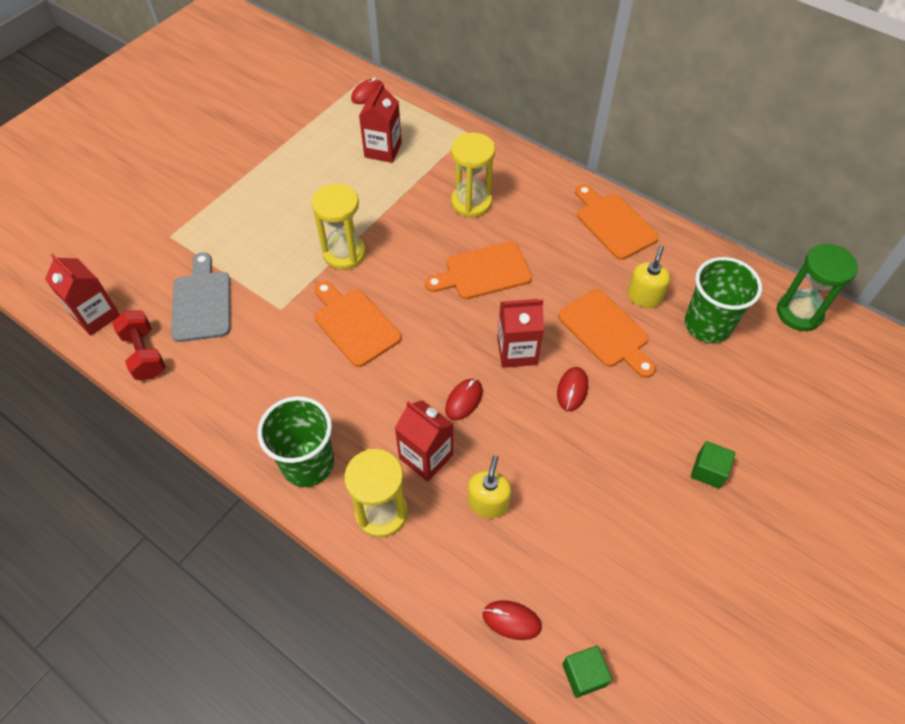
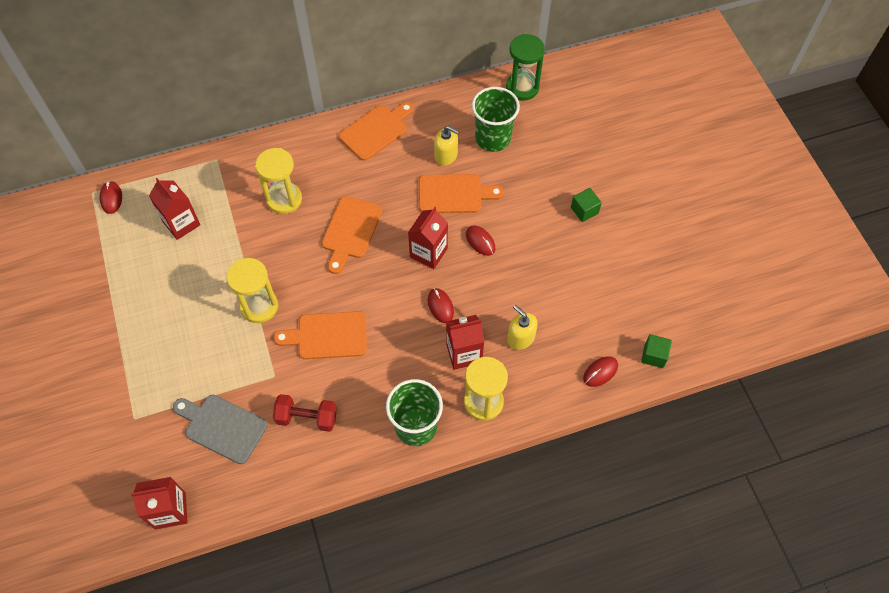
camera: 55 degrees left, 5 degrees up
red dumbbell [112,310,166,380] -> red dumbbell moved to [273,394,337,432]
orange cutting board [575,184,659,260] -> orange cutting board turned 135 degrees clockwise [339,102,414,161]
yellow soap dispenser [627,245,670,308] -> yellow soap dispenser turned 150 degrees clockwise [434,126,459,166]

